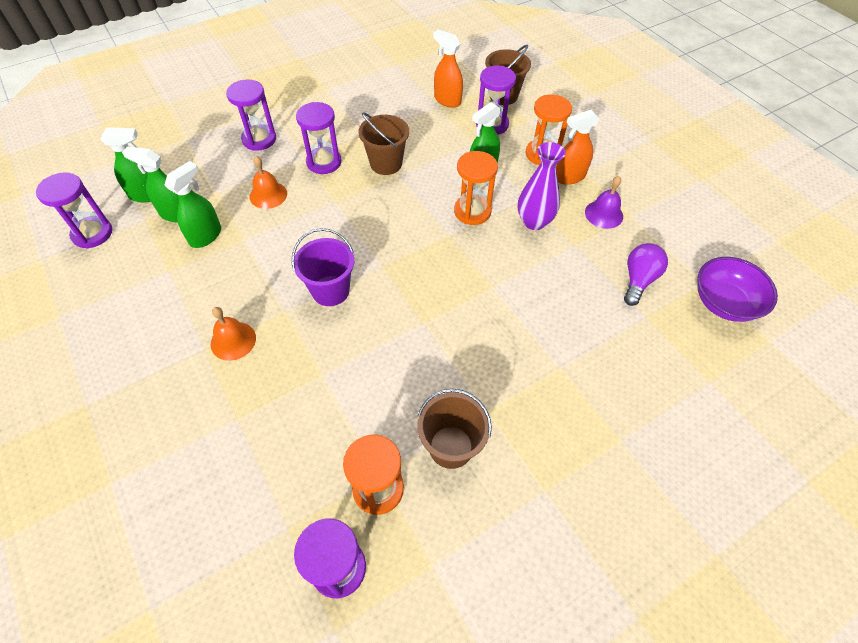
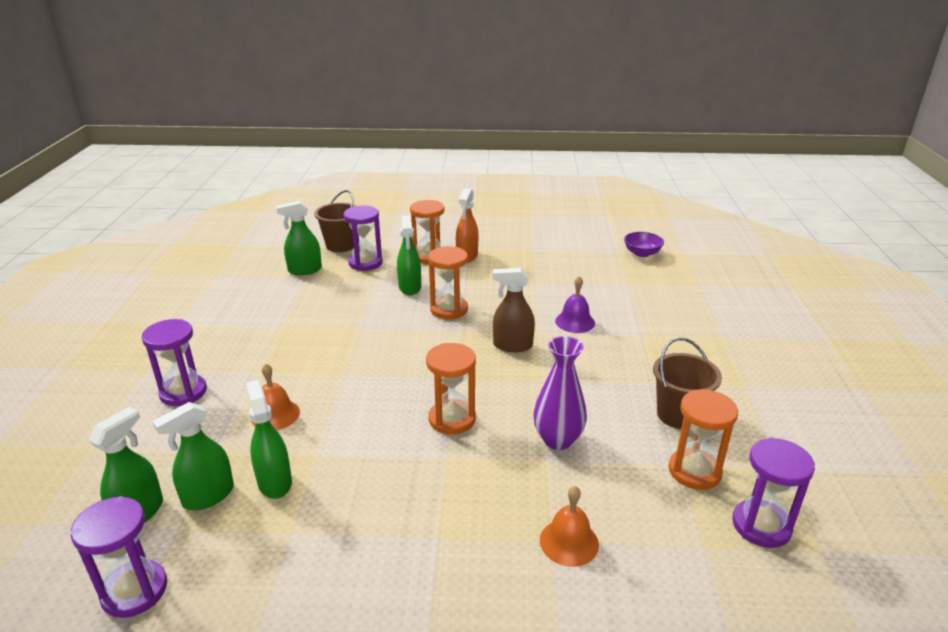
camera: 55 degrees left, 25 degrees down
orange bell [211,307,256,361] -> orange bell moved to [540,486,599,567]
purple bucket [292,228,354,306] -> orange hourglass [426,343,476,434]
purple hourglass [296,102,342,174] -> none
brown bucket [358,112,409,175] -> none
orange spray bottle [433,30,463,108] -> green spray bottle [276,201,322,275]
purple vase [518,142,566,230] -> purple vase moved to [533,336,587,450]
purple bell [585,176,623,229] -> purple bell moved to [555,276,595,333]
purple light bulb [624,243,668,306] -> none
purple bowl [697,257,778,322] -> purple bowl [624,232,664,257], size x0.67
none -> brown spray bottle [492,268,535,352]

